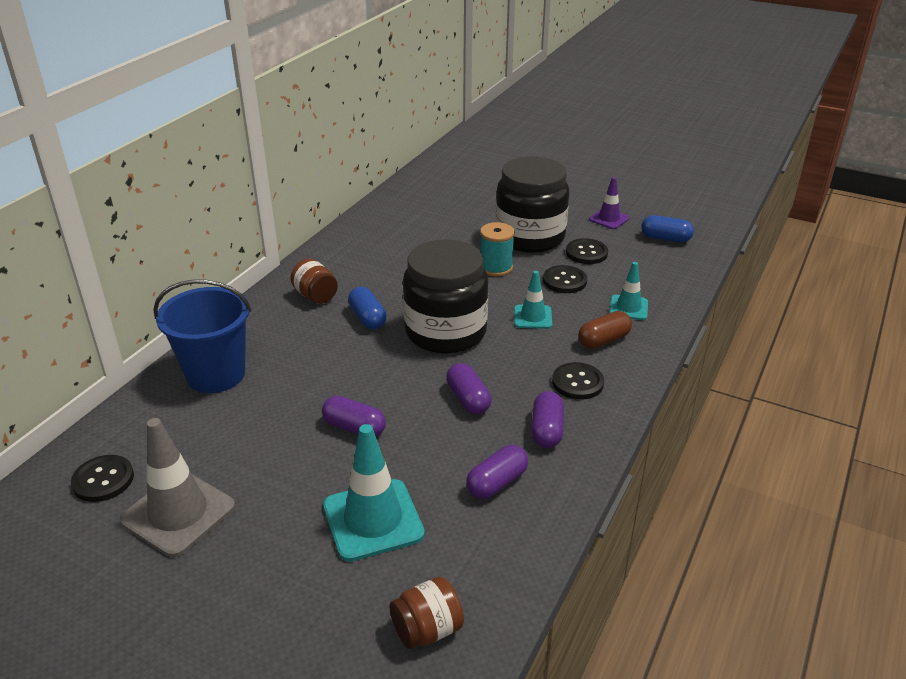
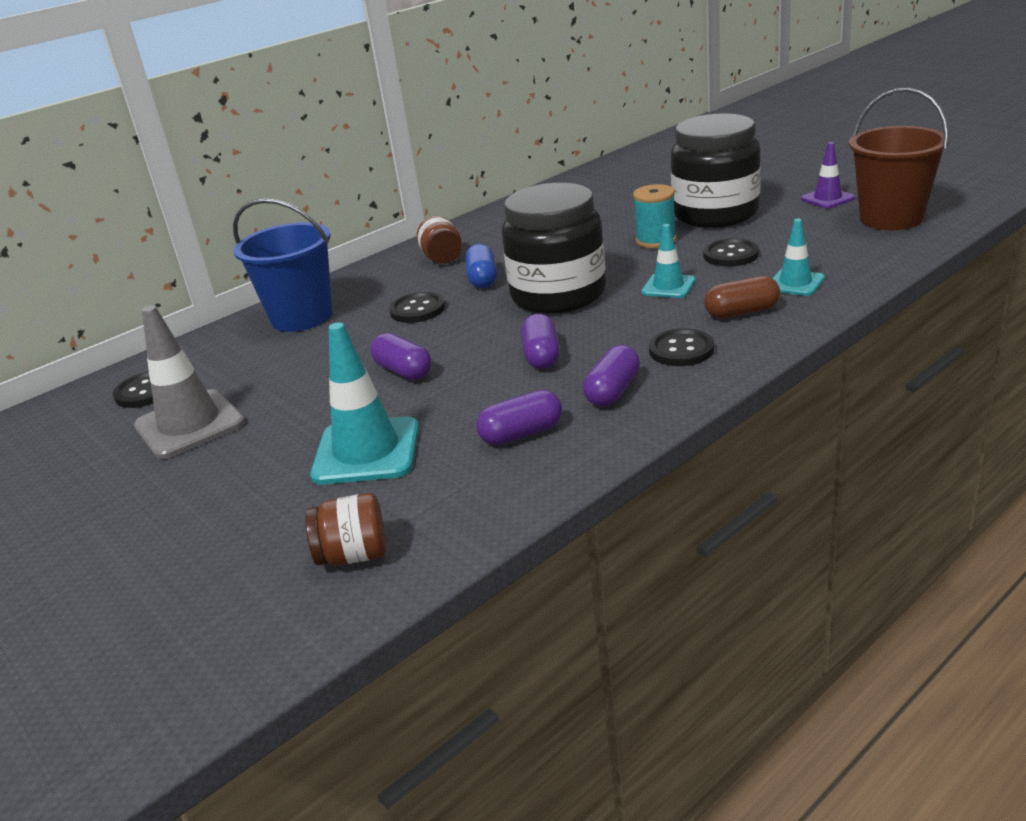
camera: 25 degrees right, 5 degrees down
black button [566,238,608,264] -> black button moved to [389,292,445,323]
blue capsule [641,215,694,242] -> brown bucket [849,88,950,230]

